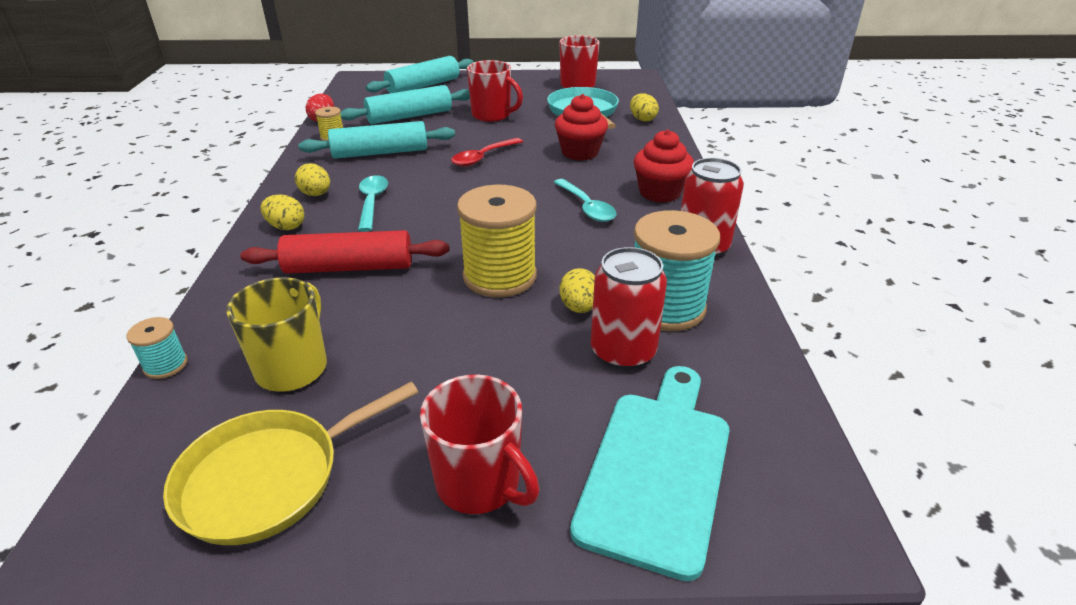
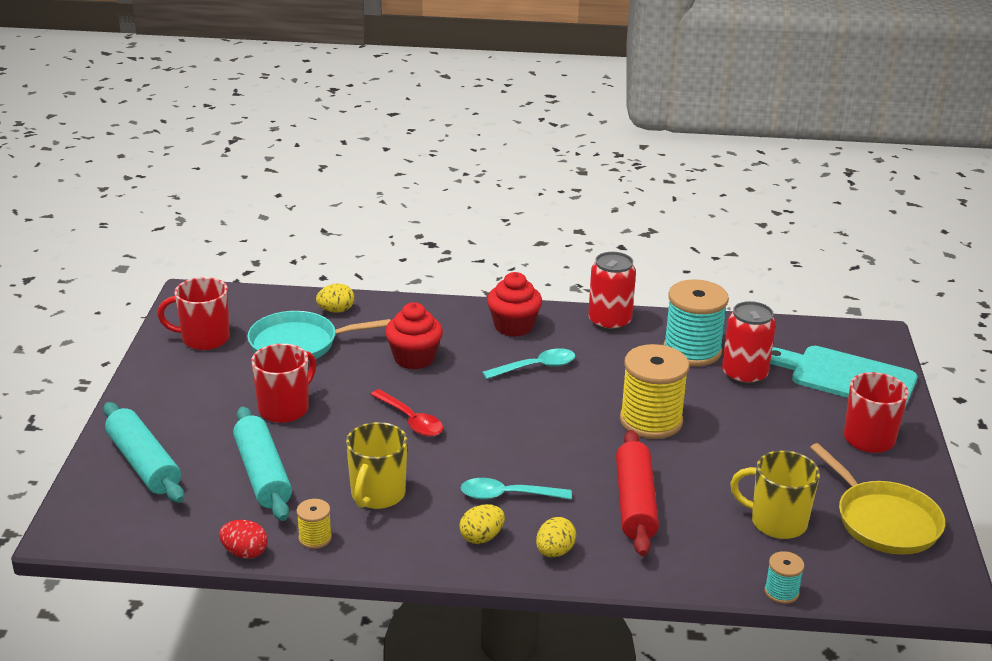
camera: 85 degrees left, 5 degrees down
turquoise rolling pin [299,121,455,159] -> yellow mug [346,422,408,509]
yellow egg [559,268,595,313] -> none

